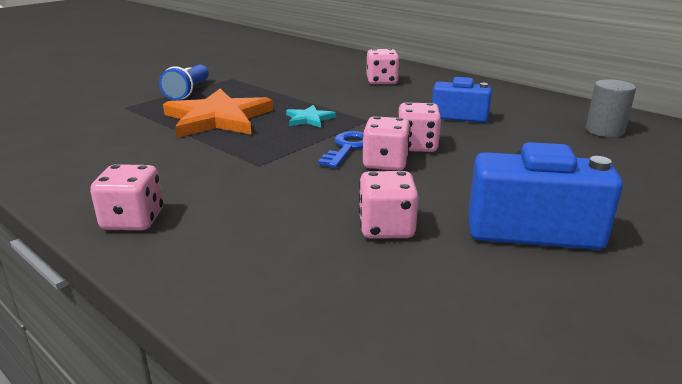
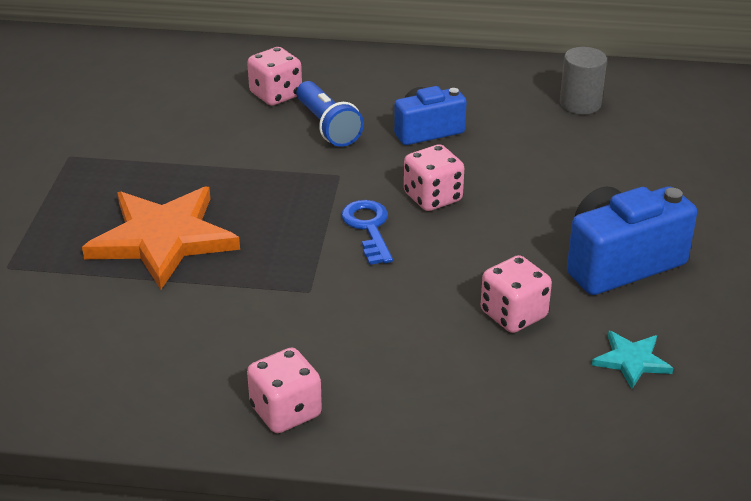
camera: 35 degrees left, 10 degrees up
blue flashlight [159,65,209,100] -> blue flashlight moved to [296,81,364,147]
turquoise star [286,105,336,128] -> turquoise star moved to [592,331,673,389]
pink dice [362,116,411,171] -> none

